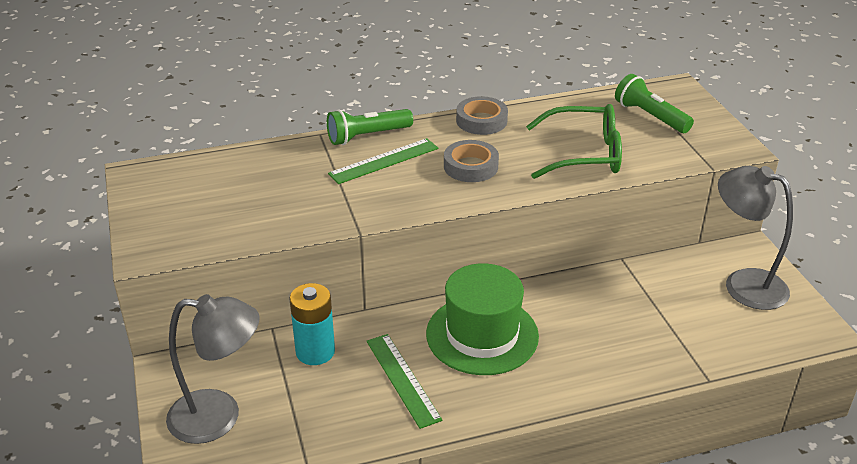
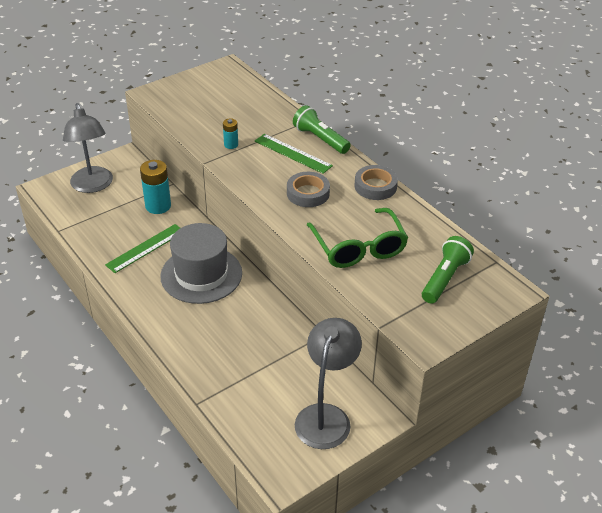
camera: 70 degrees right, 5 degrees up
green hat [426,263,539,375] -> grey hat [160,223,242,304]
none -> turquoise battery [223,118,238,149]

